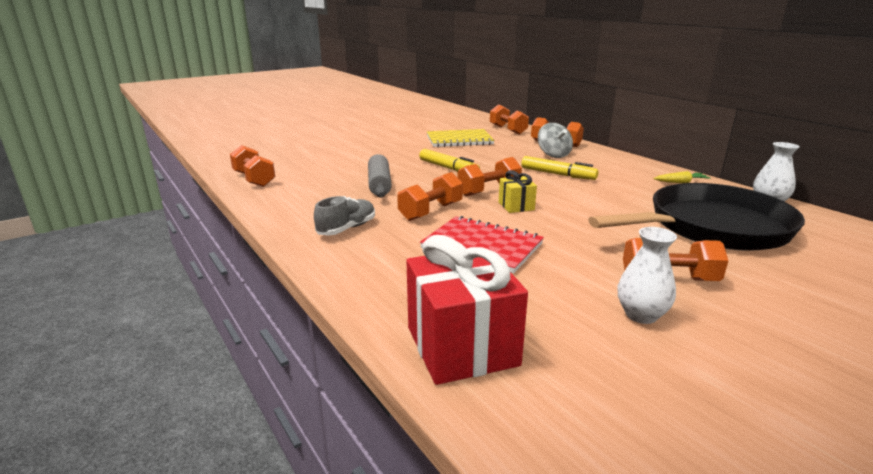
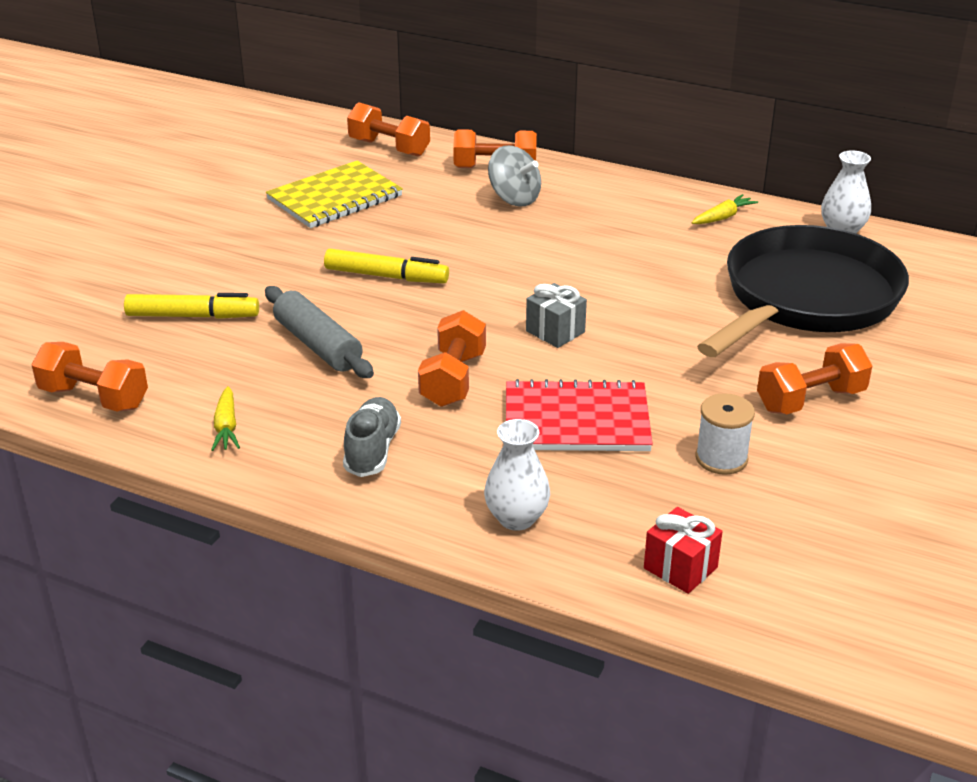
camera: 30 degrees left, 10 degrees up
red gift [406,235,528,385] -> red gift [644,507,723,594], size x0.51
orange dumbbell [458,157,522,196] -> none
yellow gift [499,170,537,213] -> grey gift [526,283,587,348]
yellow marker [521,156,598,180] -> yellow marker moved to [124,293,259,319]
white vase [617,227,677,324] -> white vase moved to [484,419,550,531]
none -> yellow carrot [211,386,240,451]
none -> white spool [696,393,755,475]

